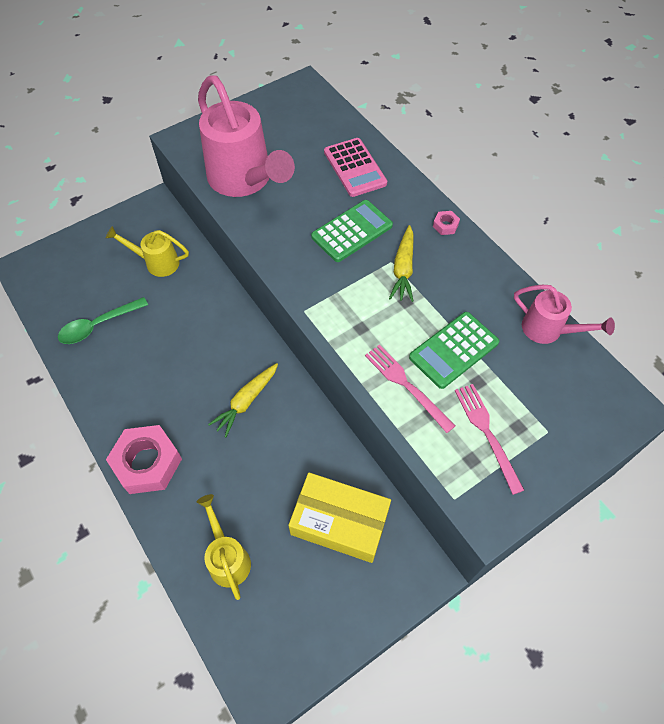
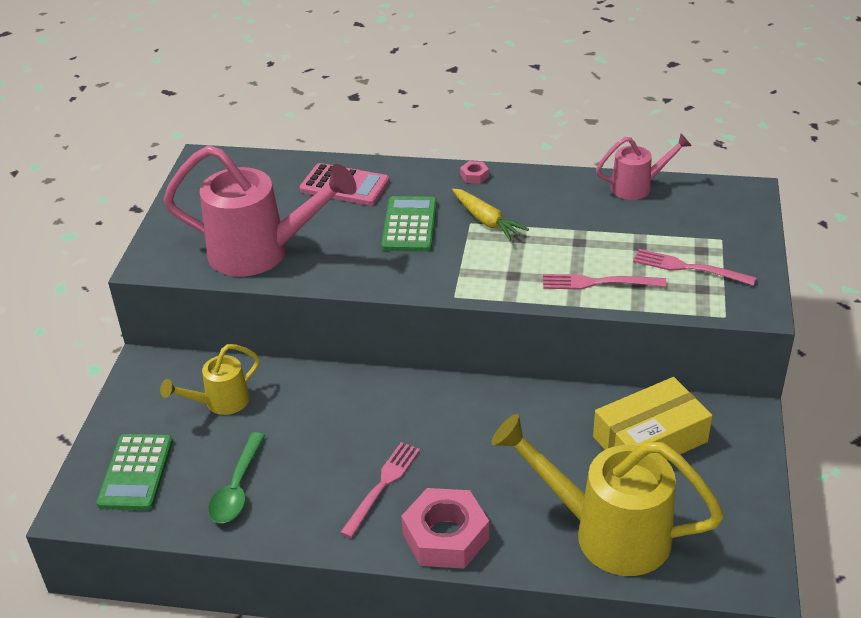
camera: 45 degrees left, 20 degrees down
yellow watering can [197,494,251,600] -> yellow watering can [491,414,724,576], size x1.89
yellow carrot [208,363,278,437] -> none
green calculator [409,312,499,389] -> green calculator moved to [96,434,173,510]
none -> pink fork [340,442,420,538]

